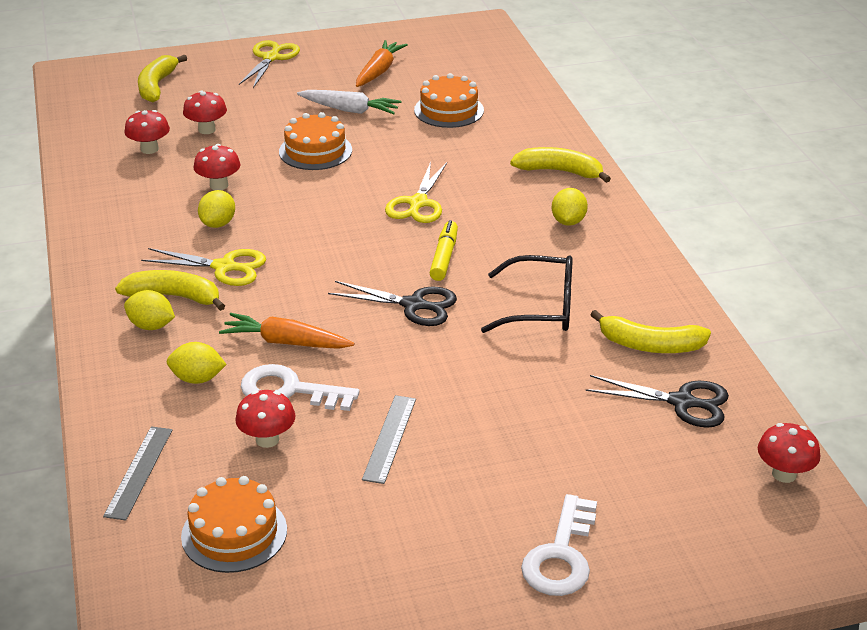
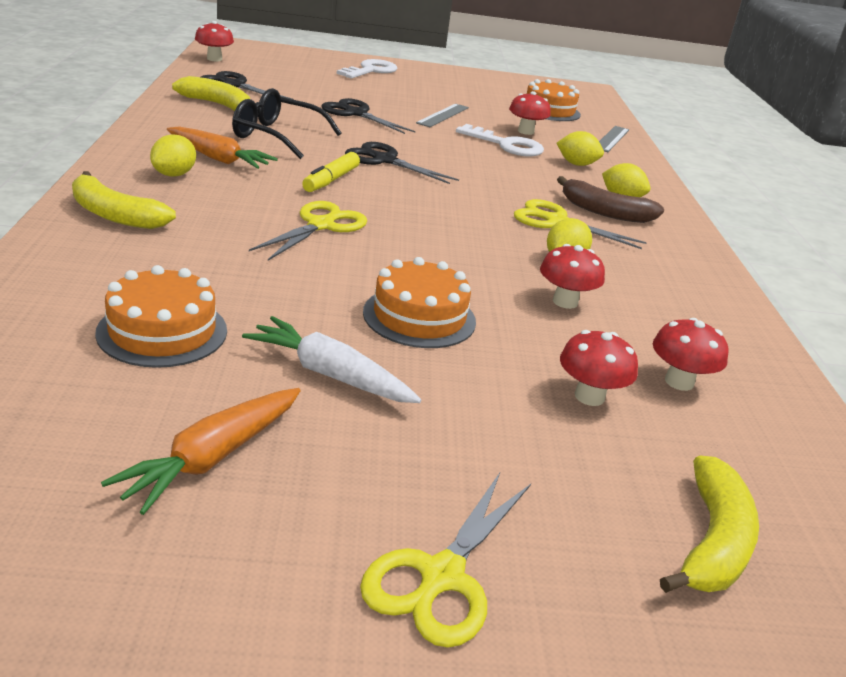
camera: 170 degrees left, 5 degrees down
yellow banana [115,270,225,311] -> brown banana [557,176,664,223]
orange carrot [219,313,354,349] -> orange carrot moved to [167,127,278,169]
none -> black scissors [321,98,415,134]

